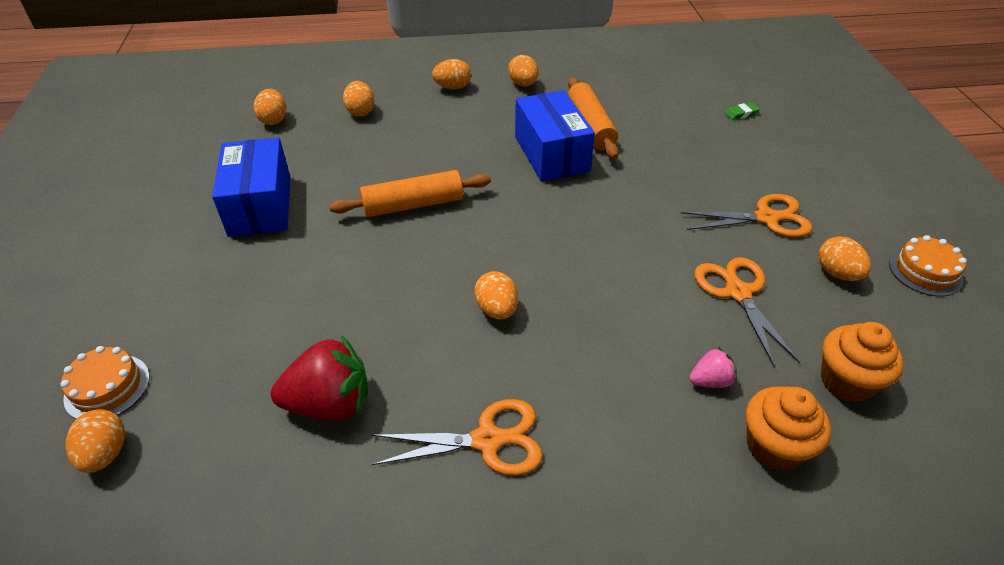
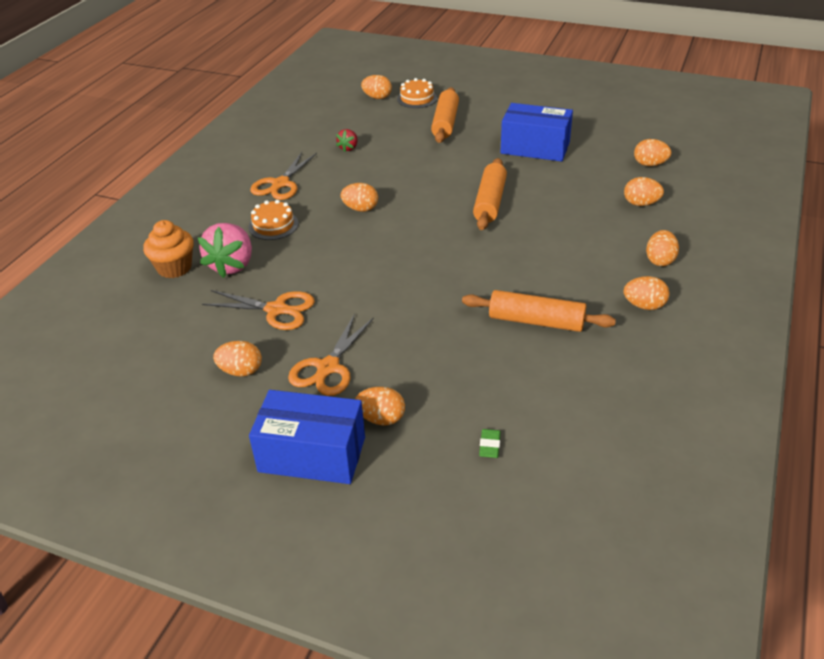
camera: 120 degrees right, 5 degrees down
red strawberry [271,335,368,421] -> red strawberry [336,129,358,152], size x0.51
blue box [515,90,595,181] -> blue box moved to [249,390,365,484]
pink strawberry [689,347,737,388] -> pink strawberry [198,223,252,278], size x1.98
orange cupcake [821,322,904,402] -> none
orange cake [889,235,967,297] -> orange cake moved to [248,200,299,240]
none -> orange egg [355,387,405,426]
none -> orange rolling pin [431,87,459,143]

